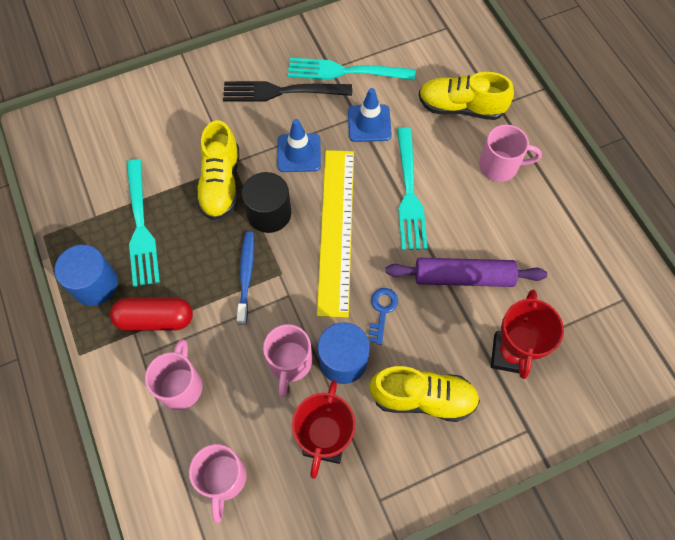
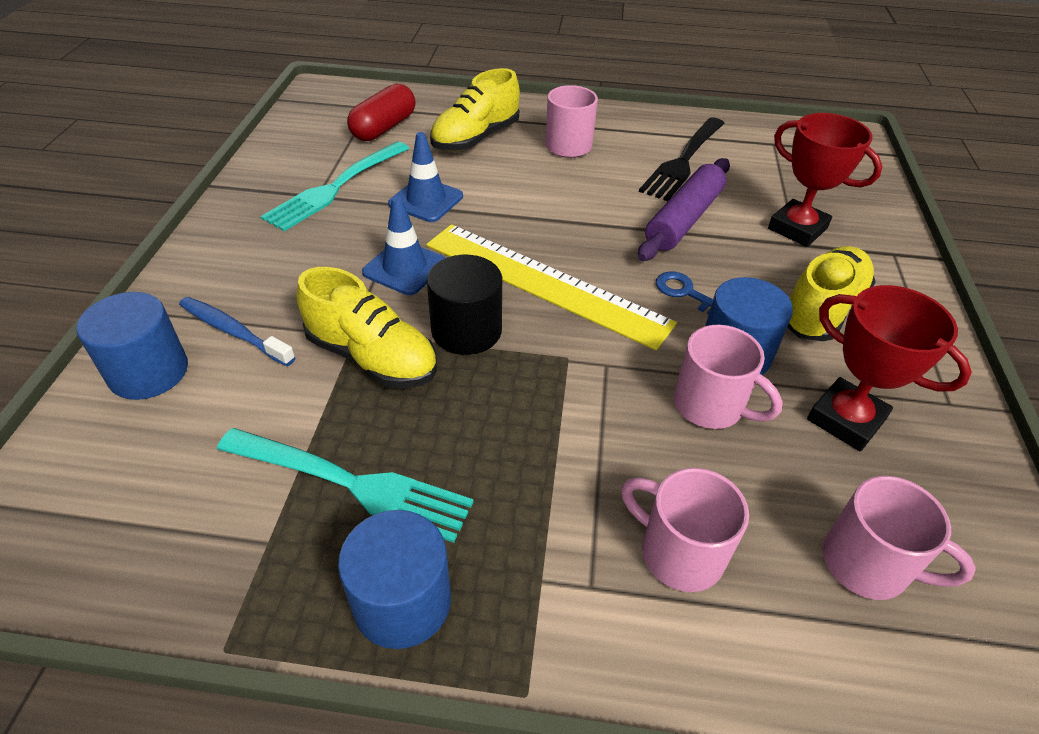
camera: 60 degrees left, 20 degrees down
red capsule [110,298,193,331] -> red capsule moved to [347,83,416,141]
black fork [223,81,352,102] -> black fork moved to [639,118,725,201]
blue toothbrush [237,231,254,325] -> blue toothbrush moved to [179,297,296,366]
turquoise fork [397,128,428,250] -> none
none -> blue cylinder [77,292,188,400]

